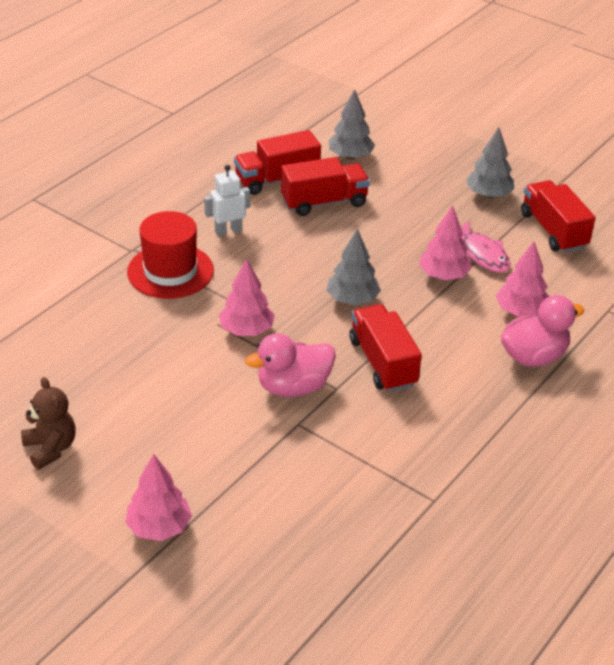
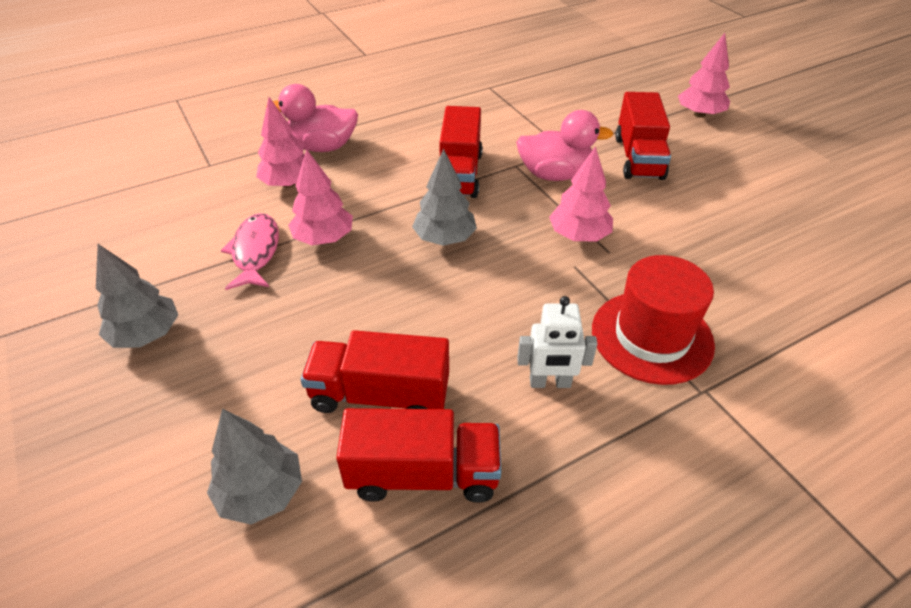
camera: 155 degrees left, 5 degrees up
brown teddy bear [21,377,76,470] -> none
red truck [521,180,596,253] -> red truck moved to [615,92,671,180]

